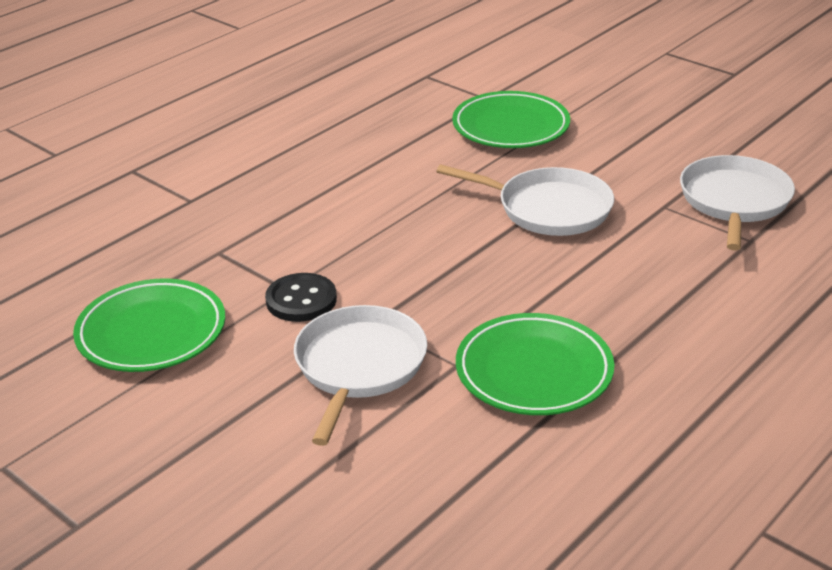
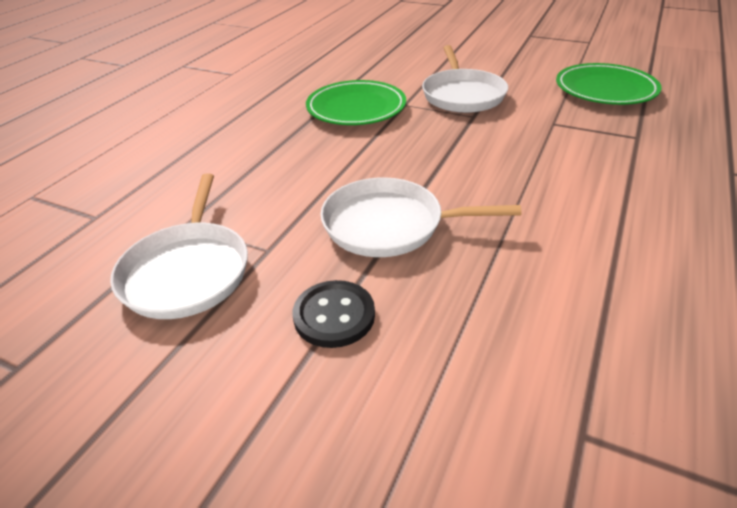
camera: 165 degrees right, 5 degrees up
black button [265,273,337,322] -> black button moved to [293,280,375,348]
green plate [452,91,570,148] -> none

